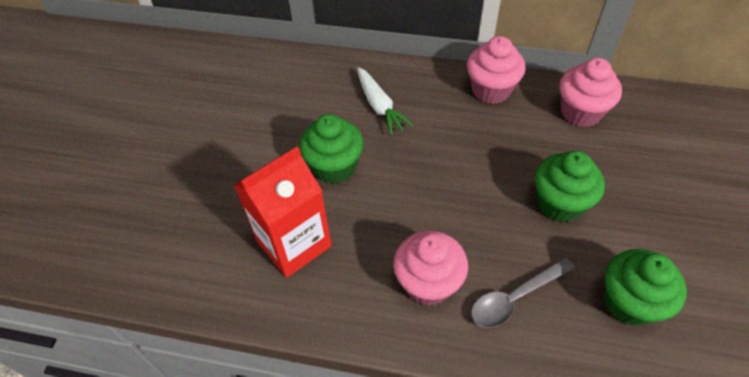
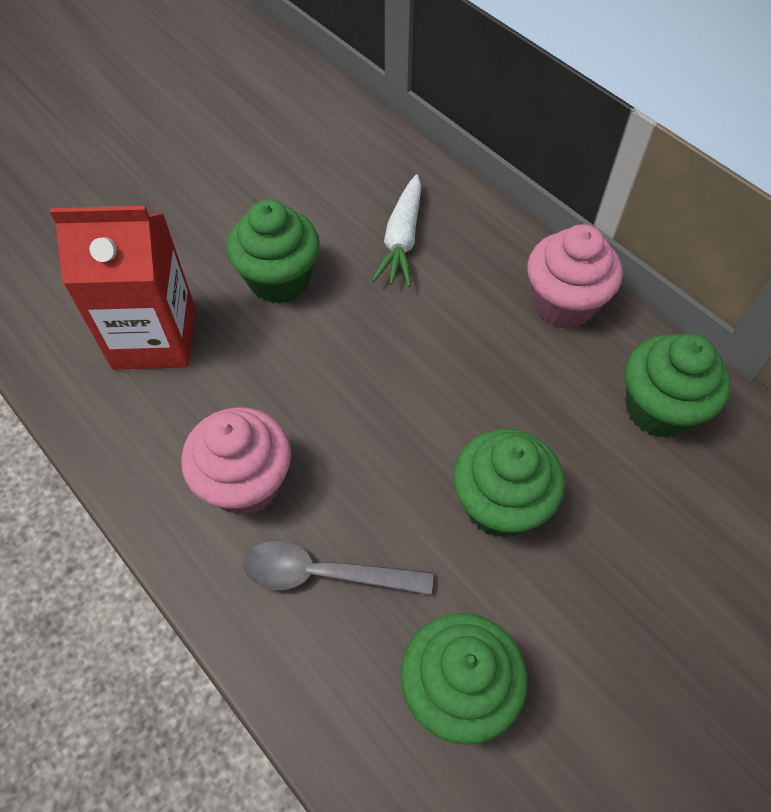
camera: 35 degrees right, 5 degrees up
pink cupcake [559,58,622,127] -> green cupcake [625,334,731,438]

